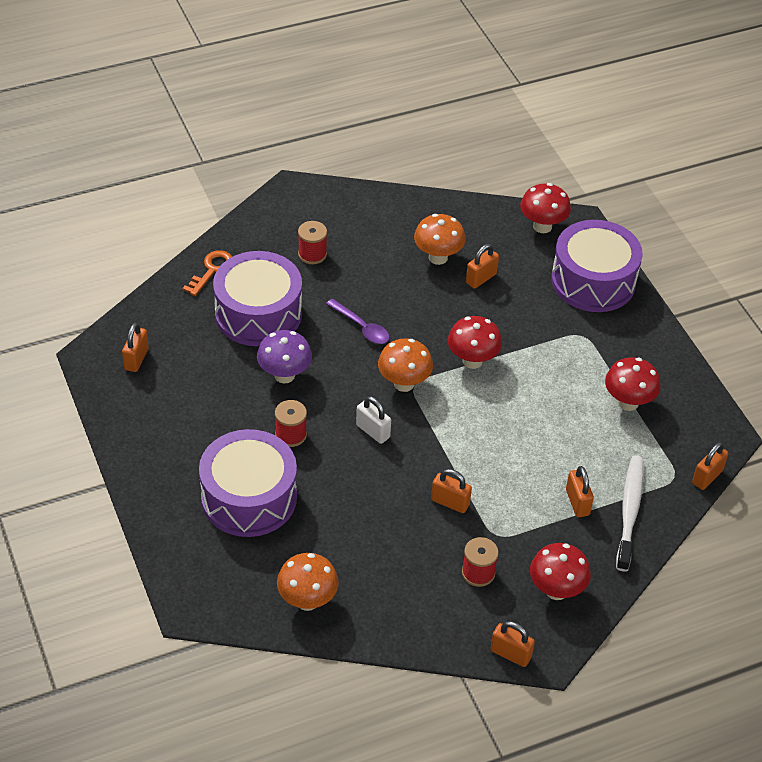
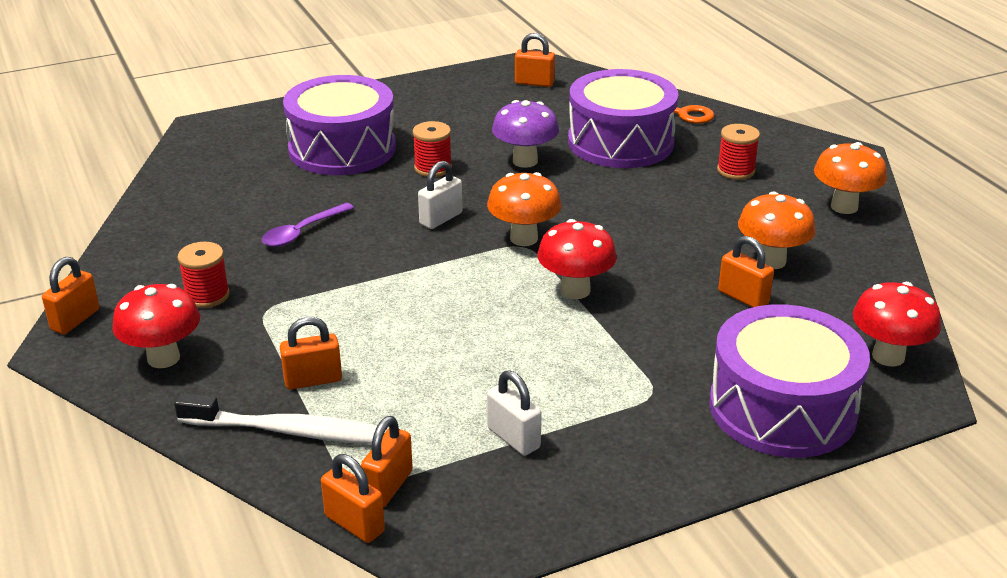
camera: 90 degrees right, 15 degrees down
orange mushroom [277,553,339,611] -> orange mushroom moved to [814,142,887,214]
purple spoon [326,299,389,344] -> purple spoon moved to [262,203,354,247]
orange padlock [431,469,472,513] -> orange padlock moved to [361,416,413,507]
red mushroom [605,357,661,411] -> white padlock [487,370,542,456]

